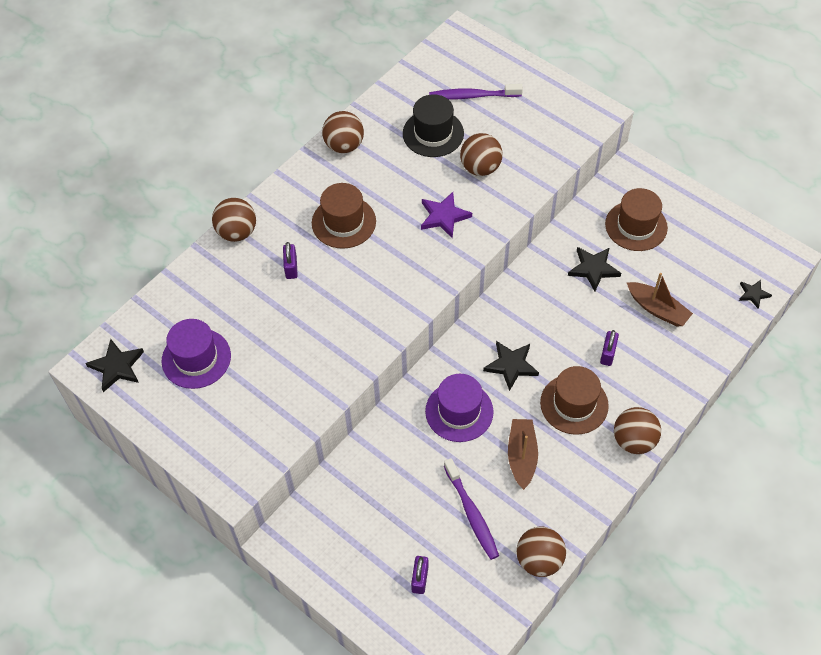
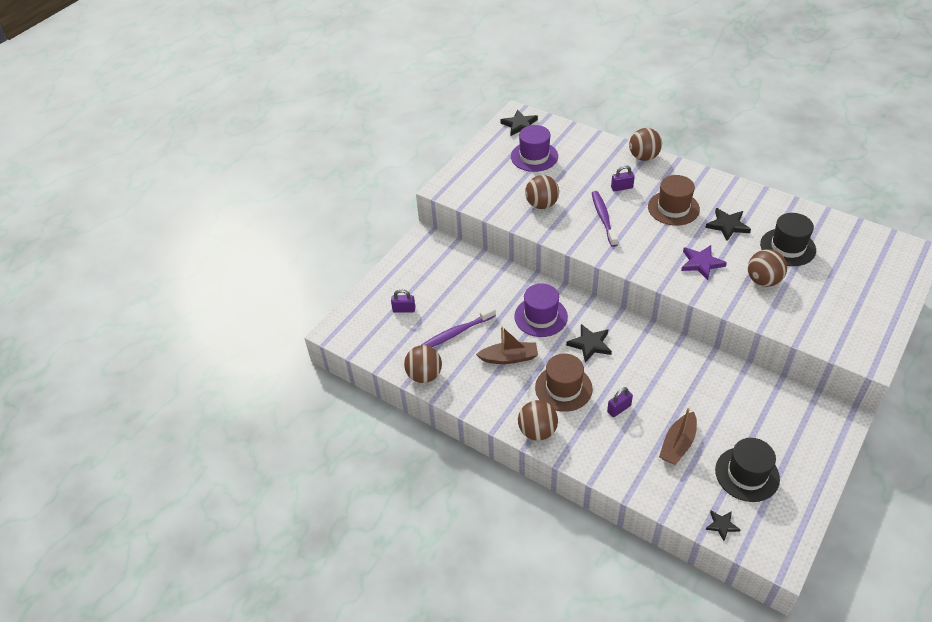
camera: 85 degrees right, 10 degrees down
brown ball [322,111,364,153] -> brown ball moved to [525,175,559,209]
purple toothbrush [429,84,523,100] -> purple toothbrush moved to [592,191,618,247]
black star [568,247,621,291] -> black star moved to [705,208,751,241]
purple padlock [600,330,619,366] -> purple padlock turned 45 degrees counterclockwise [607,387,633,417]
brown hat [605,188,668,251] -> none
none -> black hat [715,438,780,502]

